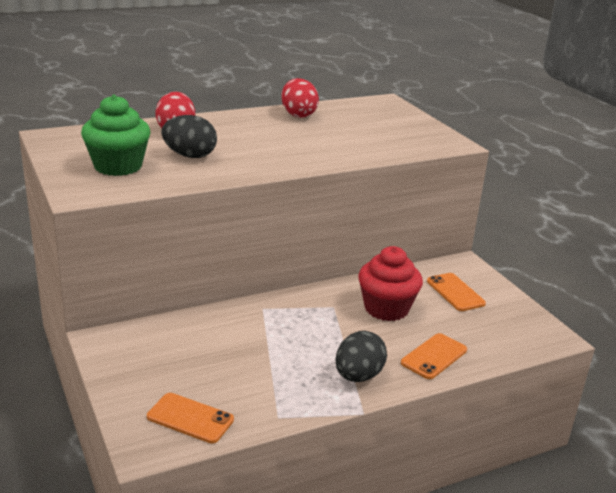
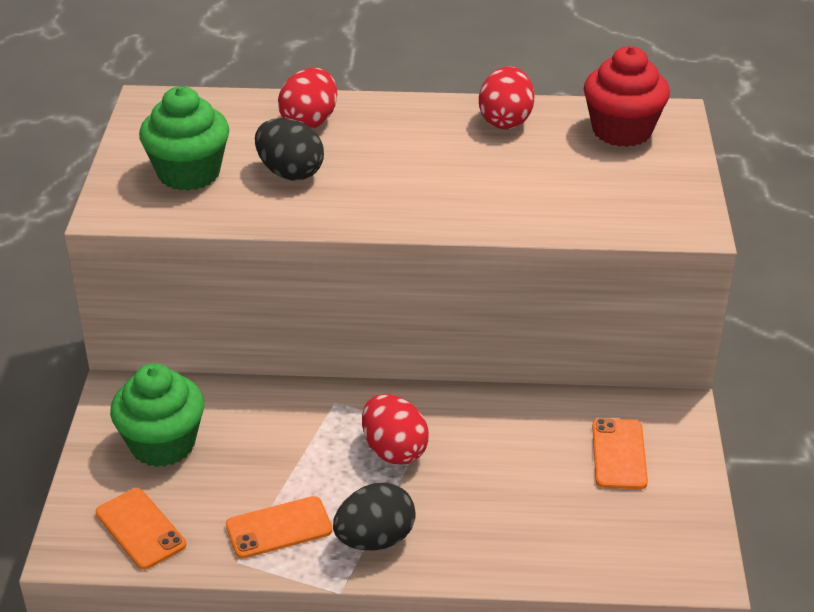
camera: 30 degrees right, 10 degrees up
red cupcake [358,246,423,321] -> red cupcake moved to [584,46,670,147]
orange phone [401,333,467,379] -> orange phone moved to [226,496,332,559]
none -> green cupcake [110,363,204,467]
none -> red egg [362,394,429,465]

